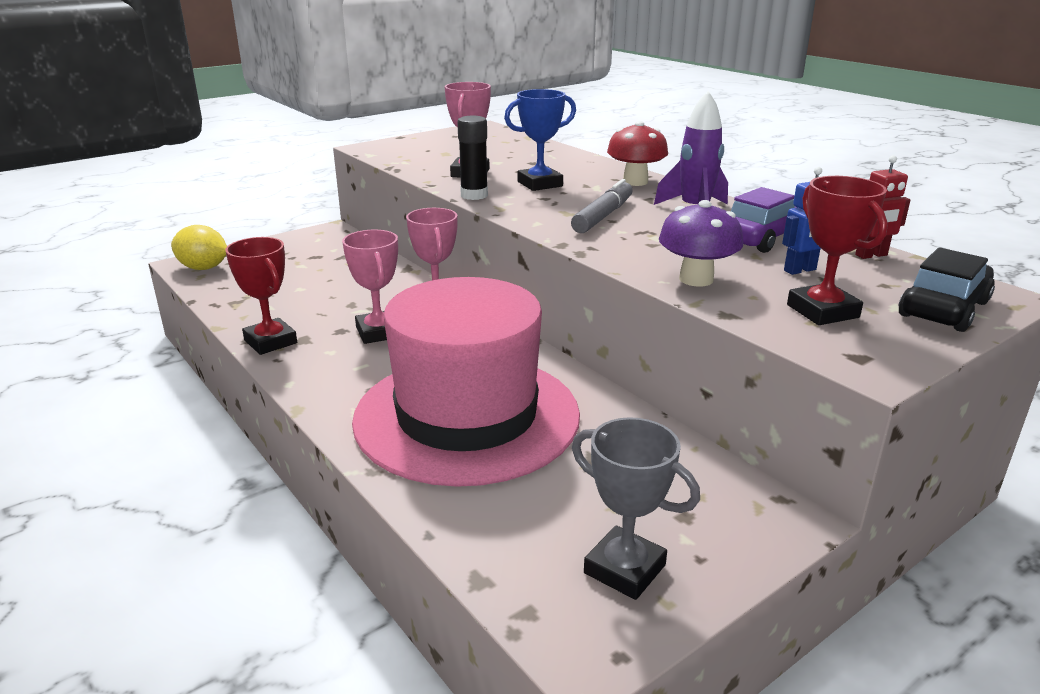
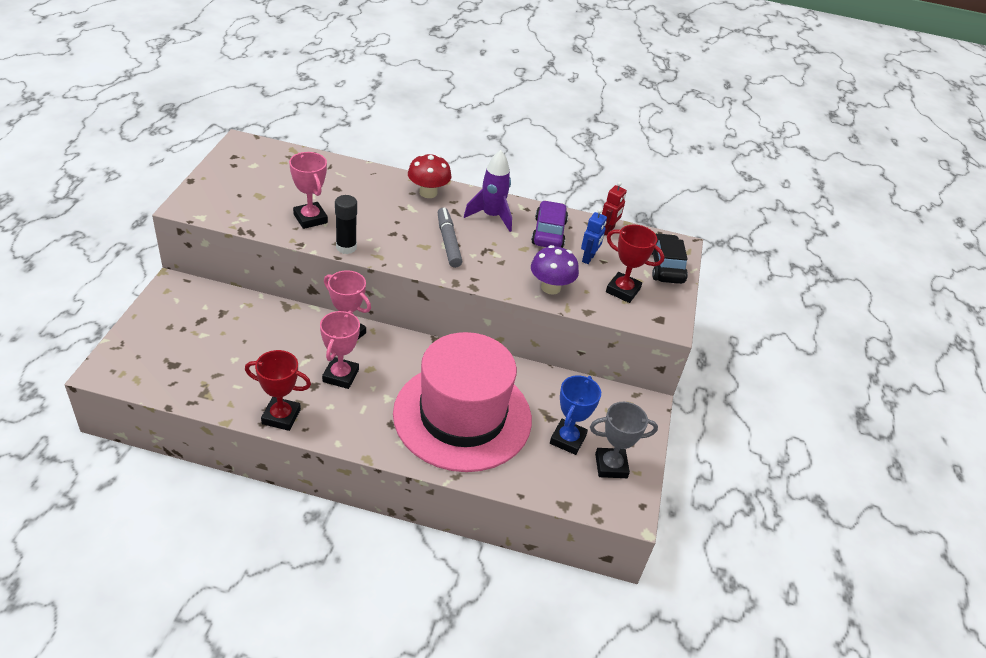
camera: 45 degrees left, 15 degrees up
yellow lemon [171,225,227,270] -> none
pink trophy [342,230,398,344] -> pink trophy turned 75 degrees clockwise [320,311,360,389]
blue trophy [504,89,576,191] -> blue trophy moved to [550,375,601,455]

